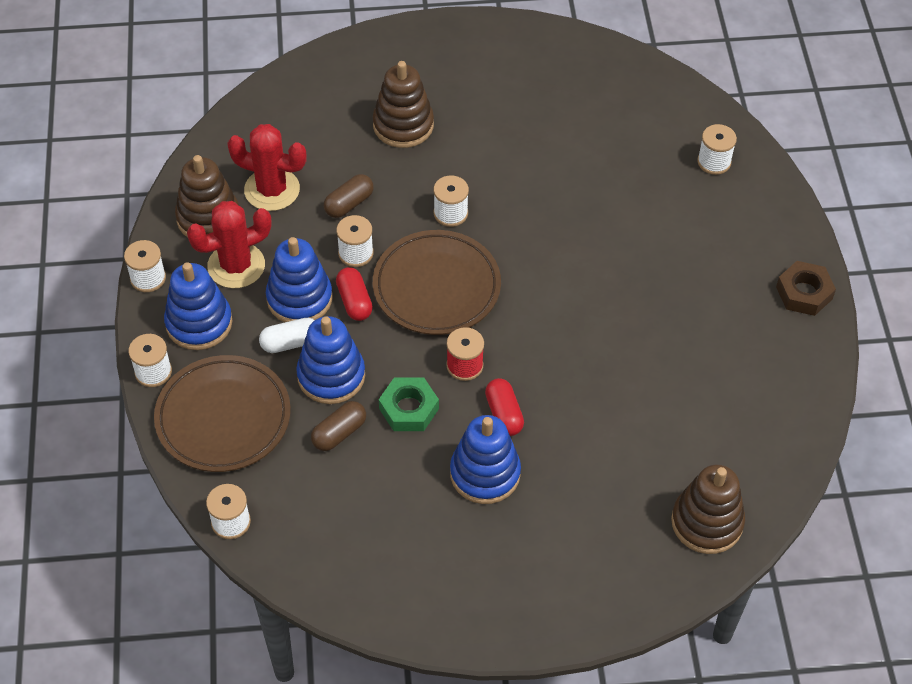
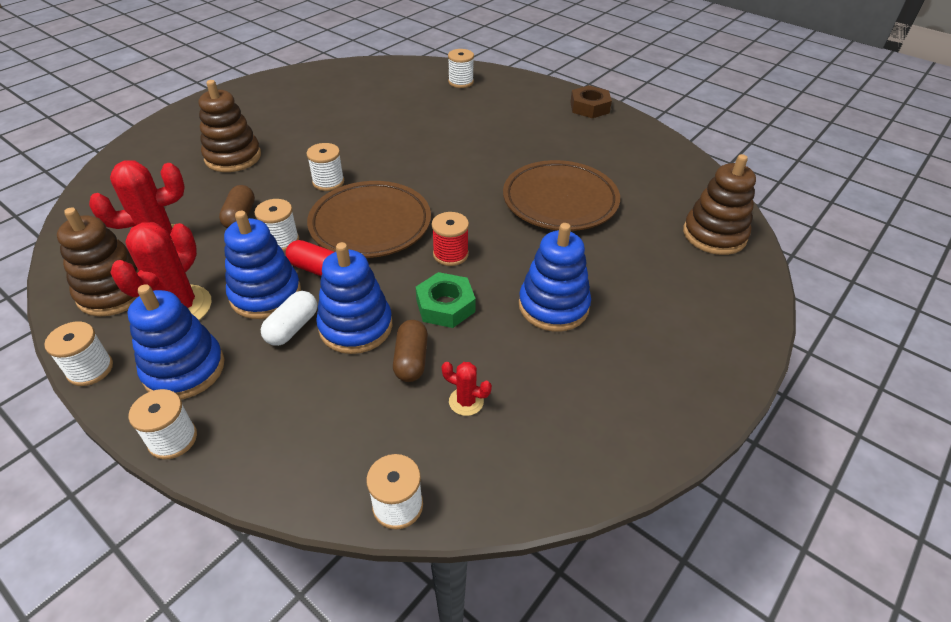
camera: 45 degrees left, 10 degrees down
brown plate [154,355,291,472] -> brown plate moved to [503,160,620,231]
red capsule [485,378,524,436] -> none
none -> red cactus [442,362,492,416]

